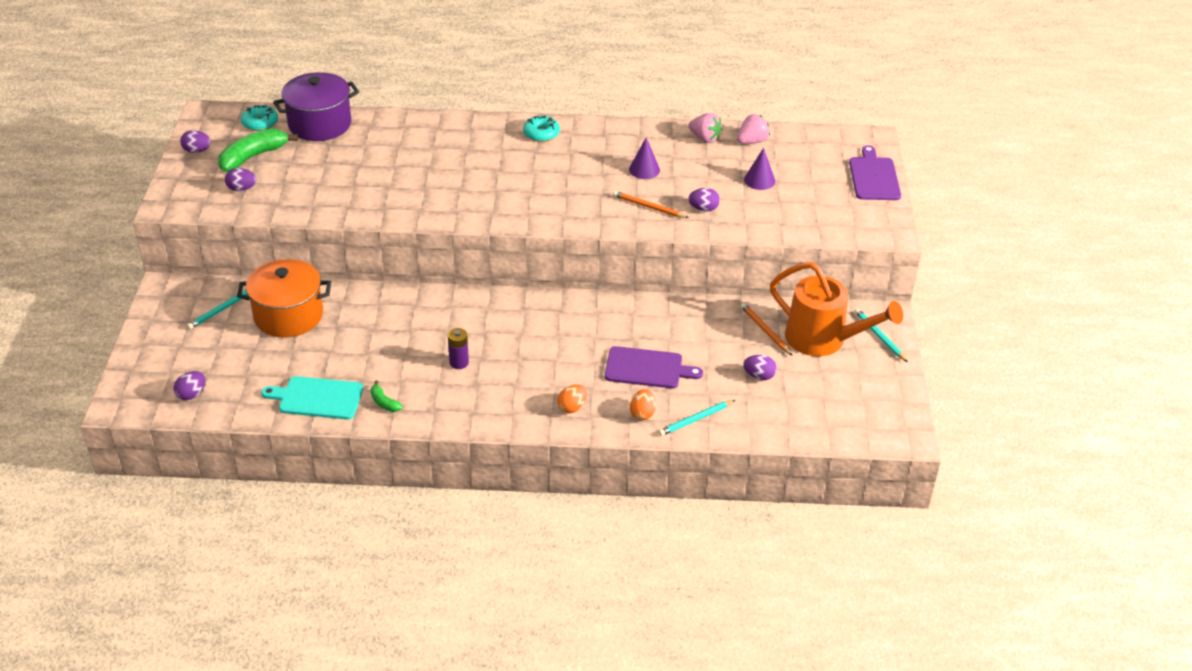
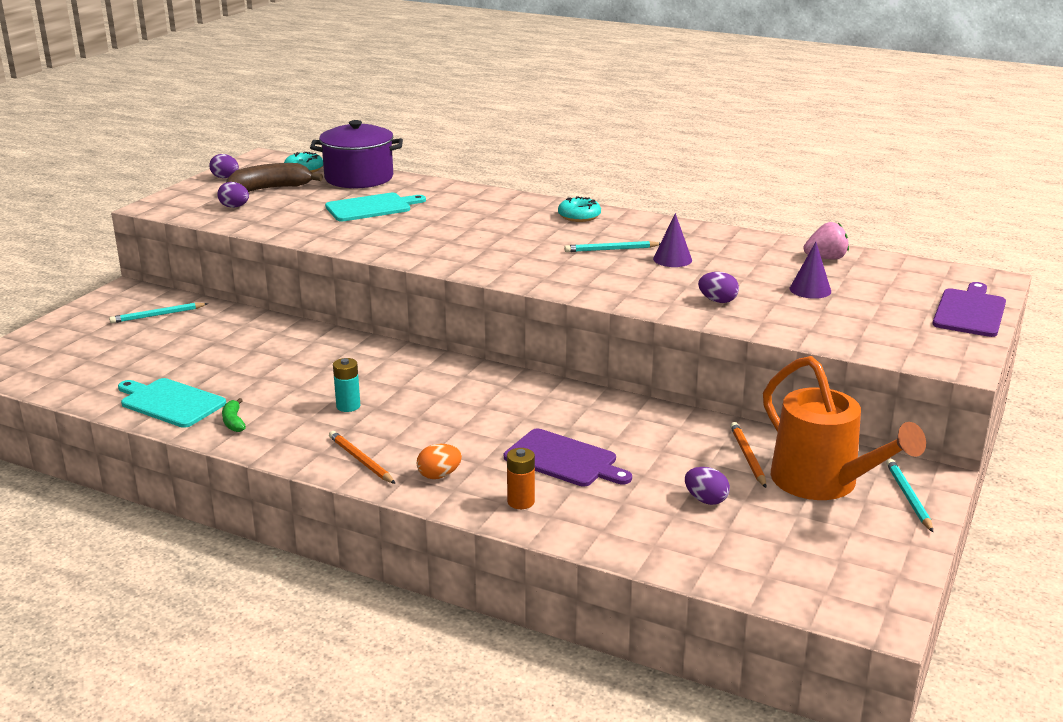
camera: 25 degrees right, 15 degrees down
purple egg [174,371,205,400] -> none
green banana [218,128,298,172] -> brown banana [226,163,323,192]
orange pot [237,259,331,338] -> none
purple battery [448,328,469,369] -> turquoise battery [333,358,360,412]
orange pencil [613,191,689,218] -> orange pencil moved to [329,431,396,484]
orange egg [630,389,656,420] -> orange battery [507,448,535,509]
turquoise pencil [658,400,735,436] -> turquoise pencil moved to [564,241,660,252]
pink strawberry [689,113,722,143] -> none
none -> turquoise cutting board [325,193,426,221]

